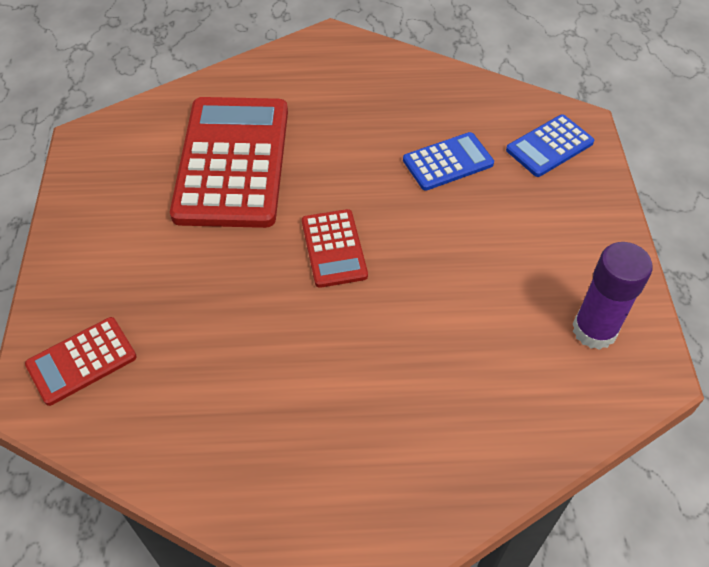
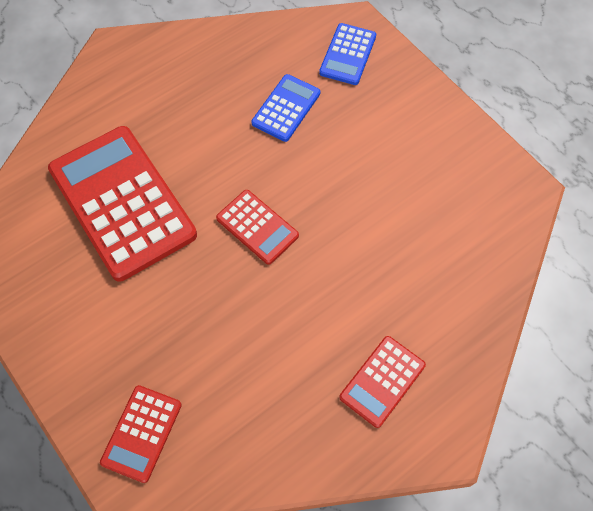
camera: 35 degrees left, 10 degrees up
purple glue stick [573,242,653,350] -> none
none -> red calculator [339,336,426,428]

